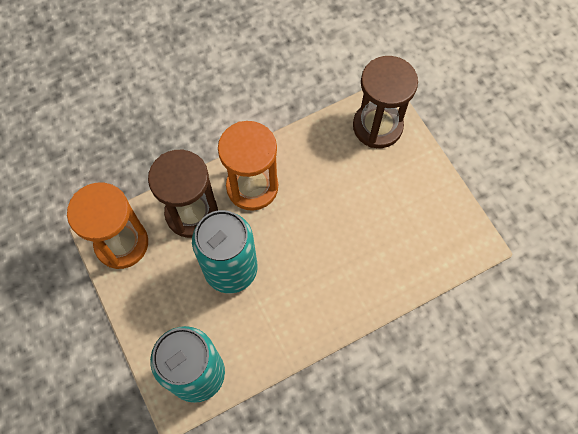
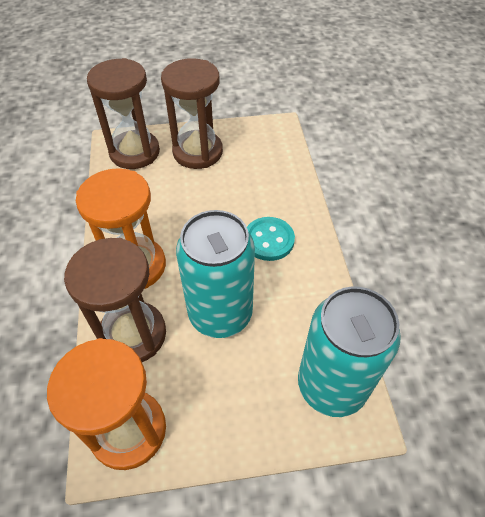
camera: 70 degrees left, 15 degrees down
none -> brown hourglass [161,58,223,169]
none -> turquoise button [247,217,295,261]

